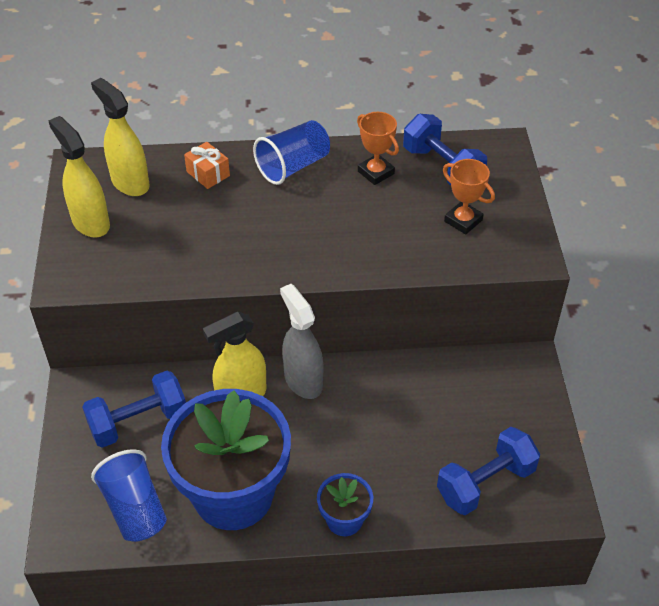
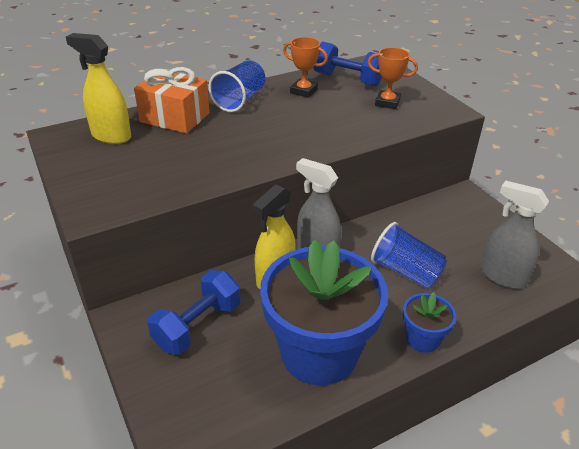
camera: 25 degrees left, 10 degrees down
yellow spray bottle [48,116,110,238] -> none
blue cup [91,449,167,542] -> blue cup moved to [371,222,447,289]
orange gift [184,142,230,189] -> orange gift [134,67,210,134], size x1.84
blue dumbbell [437,427,540,515] -> grey spray bottle [480,181,549,289]

